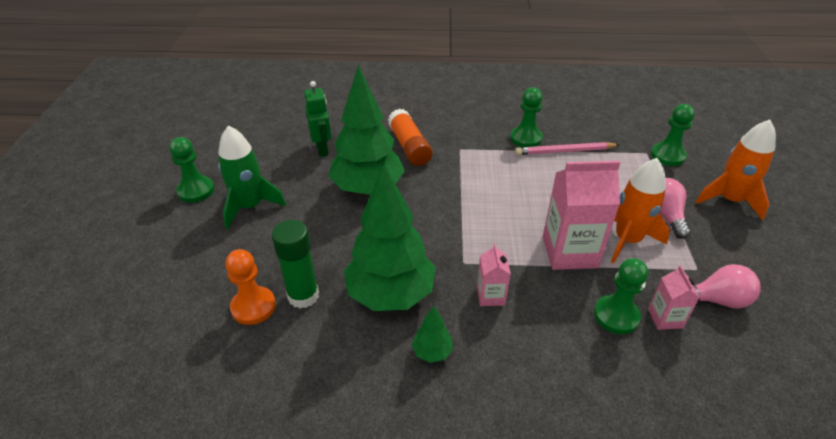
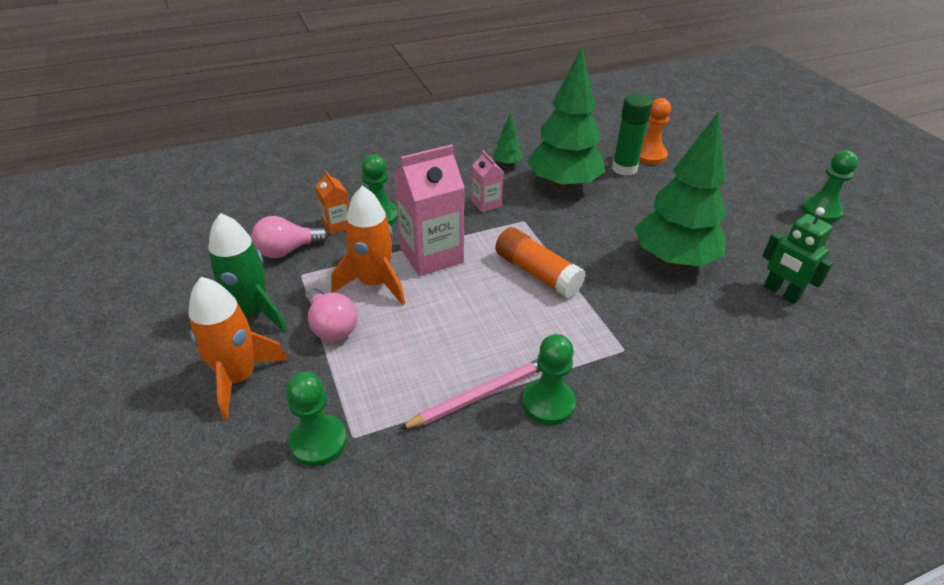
camera: 155 degrees right, 0 degrees up
green rocket [218,126,286,229] -> green rocket moved to [208,213,287,332]
orange glue stick [388,109,432,166] -> orange glue stick moved to [495,227,586,298]
pink carton [648,265,700,330] -> orange carton [316,170,349,235]

